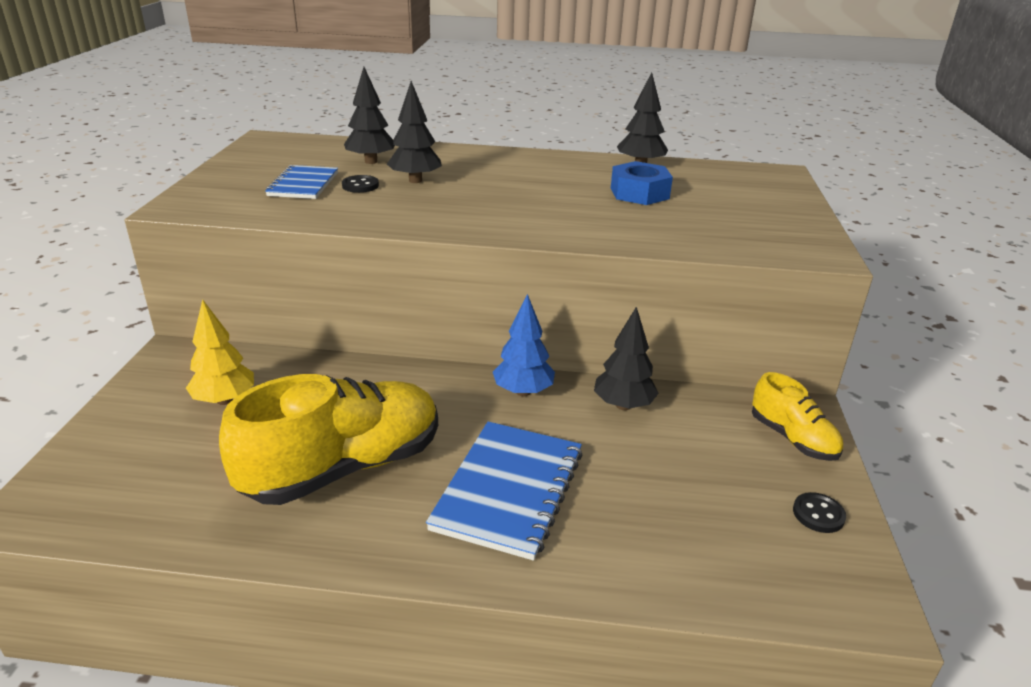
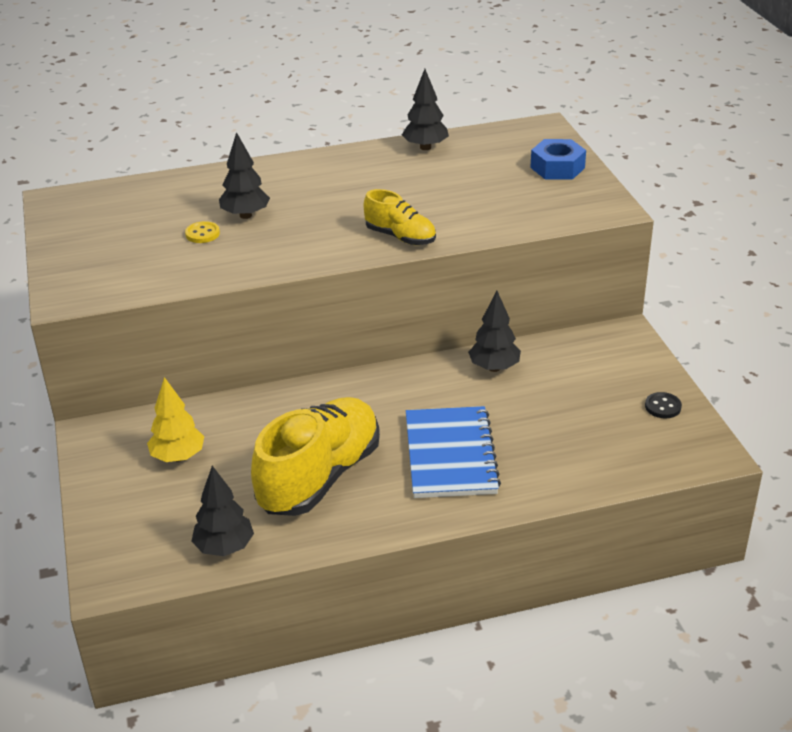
camera: 20 degrees left, 5 degrees up
blue notebook [265,165,338,199] -> none
black button [342,175,379,193] -> yellow button [185,221,220,243]
black tree [344,67,395,164] -> black tree moved to [191,466,254,556]
blue tree [493,294,555,396] -> none
blue nut [611,161,673,205] -> blue nut moved to [530,139,586,180]
yellow shoe [752,372,843,461] -> yellow shoe moved to [364,189,436,245]

